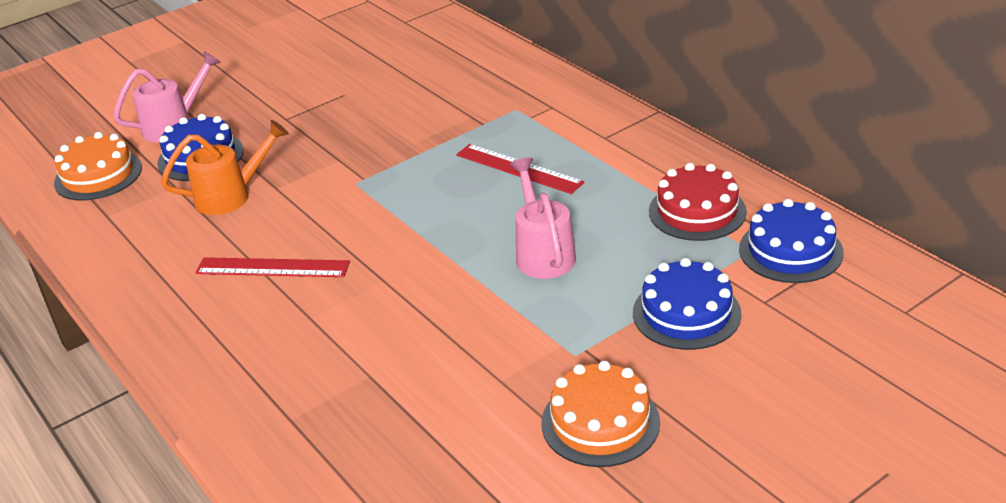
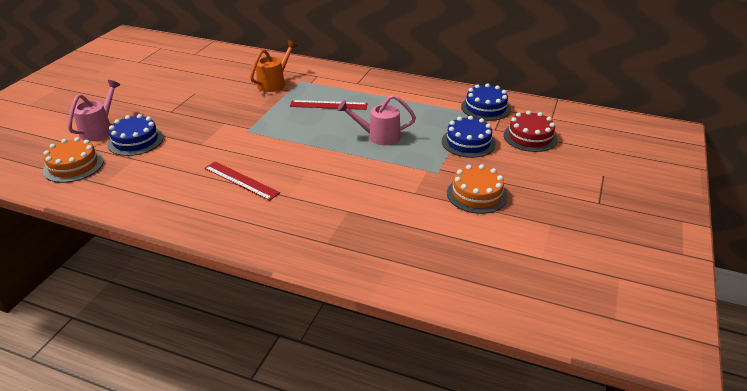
camera: 35 degrees left, 0 degrees up
orange watering can [161,120,289,215] -> orange watering can moved to [250,40,298,92]
red ruler [195,257,350,277] -> red ruler turned 60 degrees clockwise [204,162,280,201]
pink watering can [510,157,576,279] -> pink watering can turned 45 degrees counterclockwise [337,95,416,145]
red cake [649,163,747,241] -> red cake moved to [504,111,558,152]

